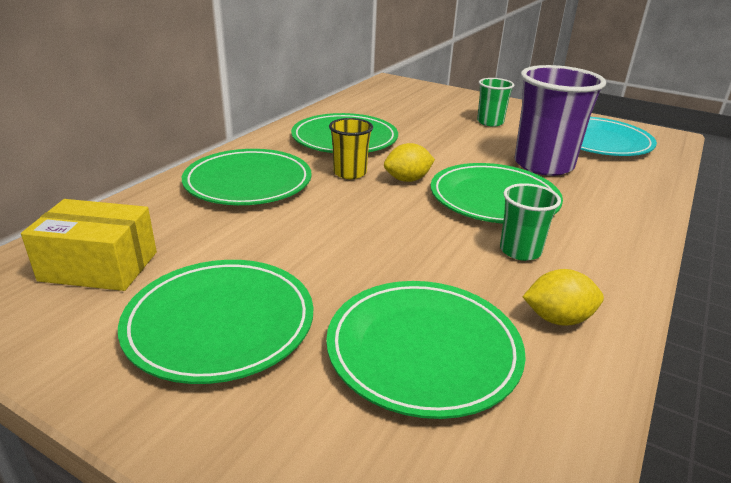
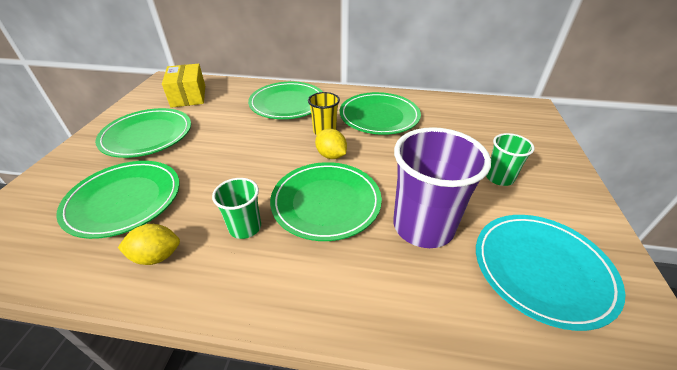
camera: 70 degrees right, 10 degrees up
yellow lemon [523,269,604,326] -> yellow lemon turned 75 degrees counterclockwise [118,224,180,265]

